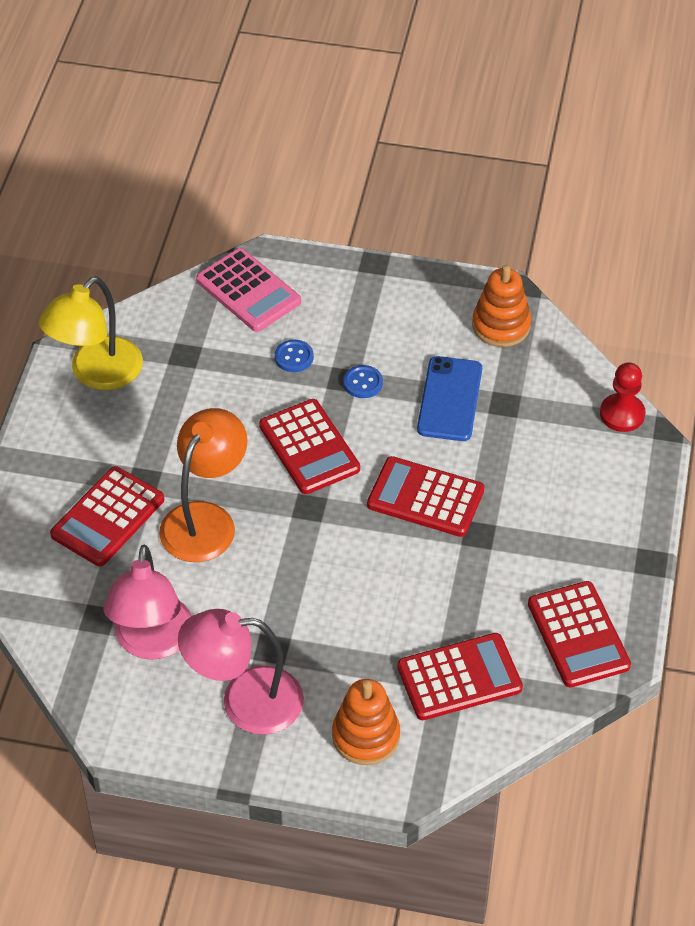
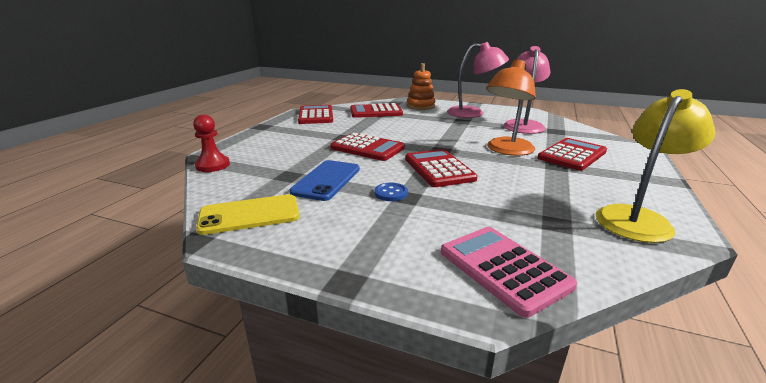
camera: 170 degrees left, 25 degrees down
blue button [275,340,314,372] -> none
orange stacking toy [472,265,531,347] -> yellow phone [196,194,300,235]

